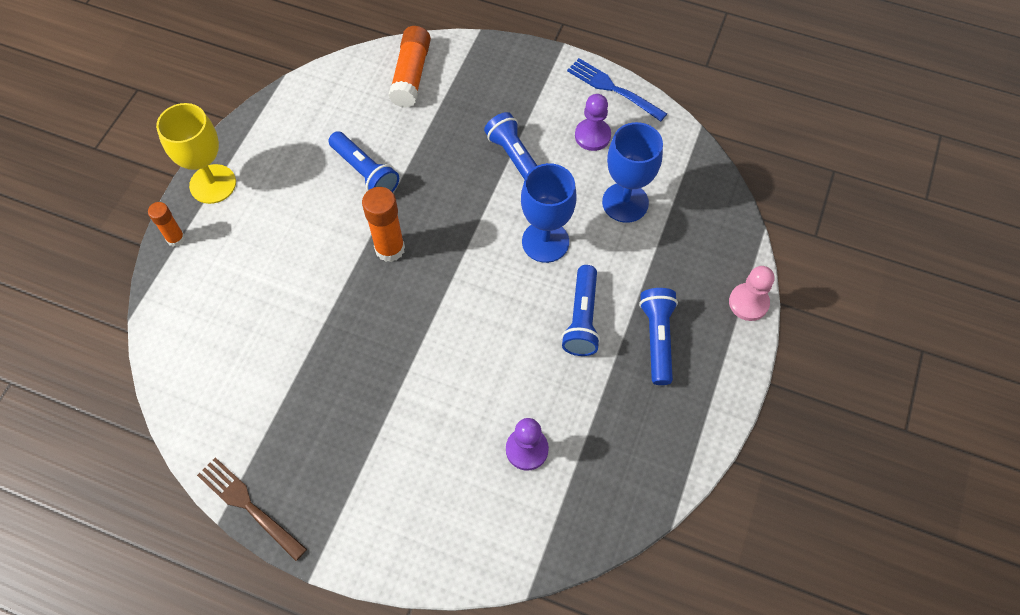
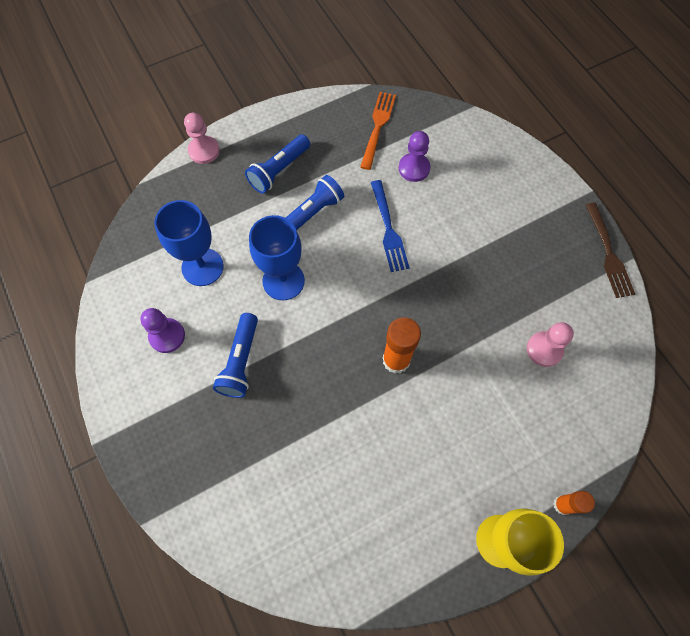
camera: 140 degrees left, 5 degrees up
blue flashlight [329,131,399,192] -> none
orange glue stick [389,26,431,108] -> none
blue fork [567,58,667,122] -> blue fork moved to [371,180,409,272]
none -> orange fork [360,92,396,170]
none -> pink pawn [527,322,574,367]

